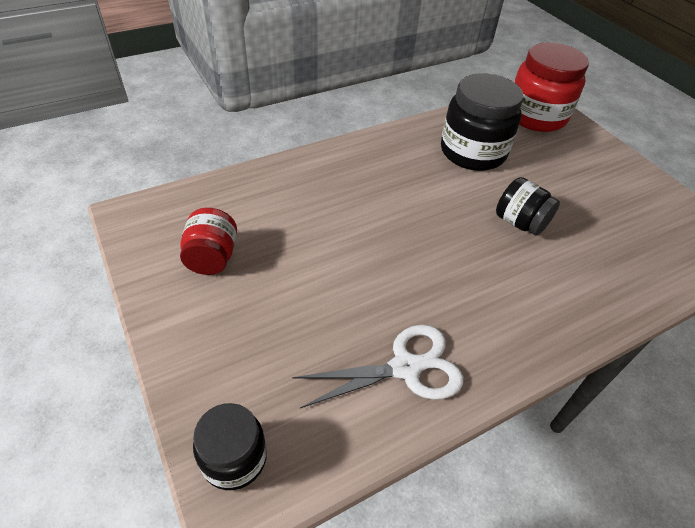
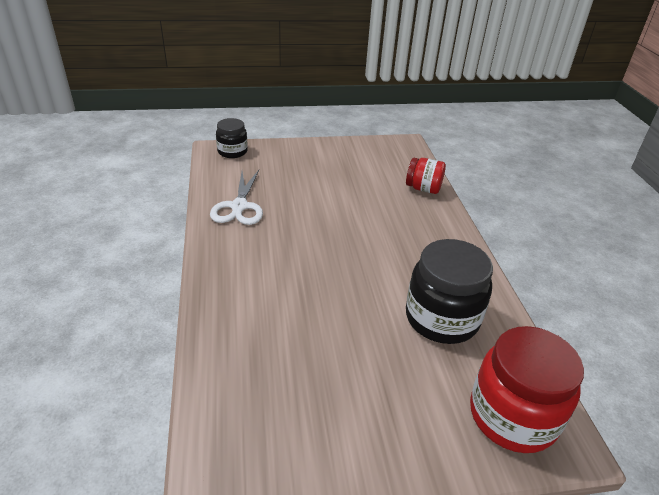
camera: 110 degrees right, 10 degrees down
red jar [180,208,237,275] -> red jar moved to [406,158,446,194]
black jar [496,177,560,236] -> none

